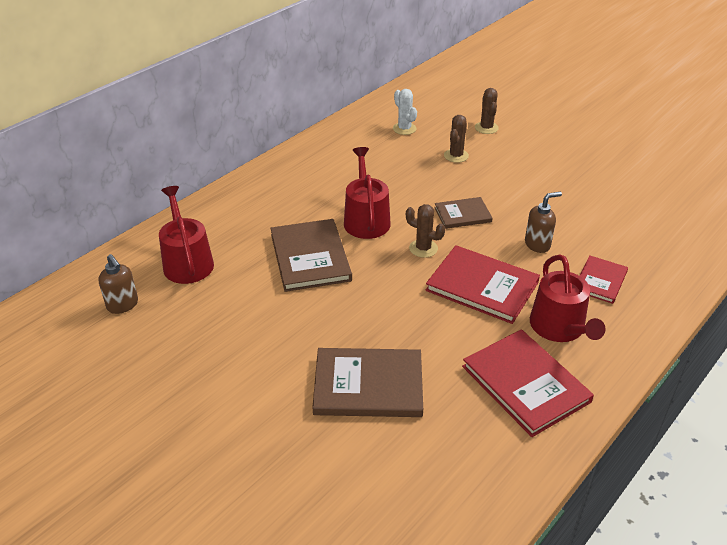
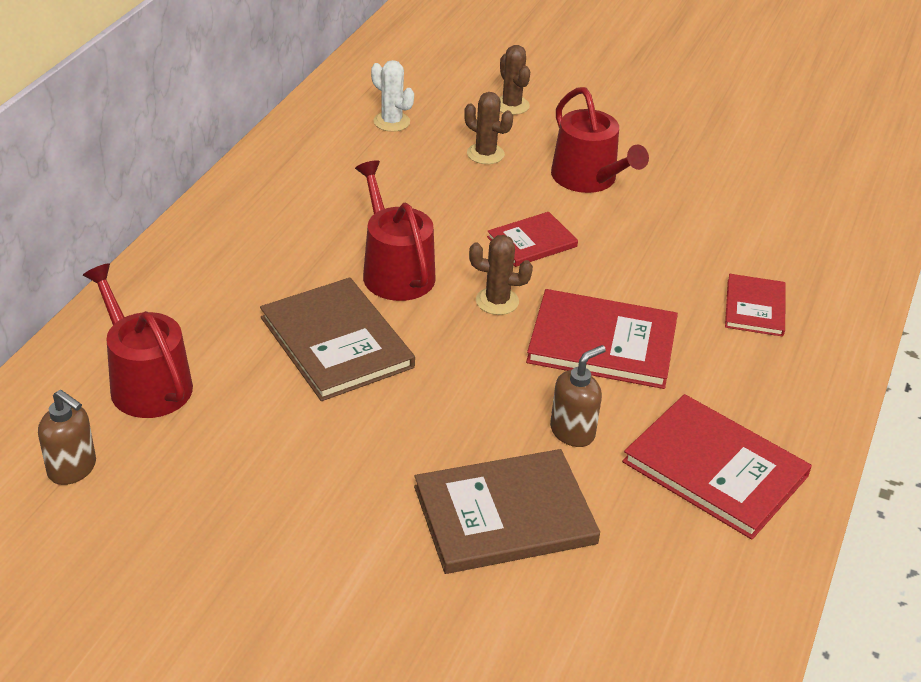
camera: 20 degrees left, 0 degrees up
brown book [434,197,493,229] -> red book [487,212,578,267]
brown cactus [444,115,469,163] -> brown cactus turned 60 degrees counterclockwise [464,92,513,164]
brown soap dispenser [525,192,562,253] -> brown soap dispenser moved to [550,345,606,447]
red watering can [530,255,605,342] -> red watering can moved to [551,87,649,193]

